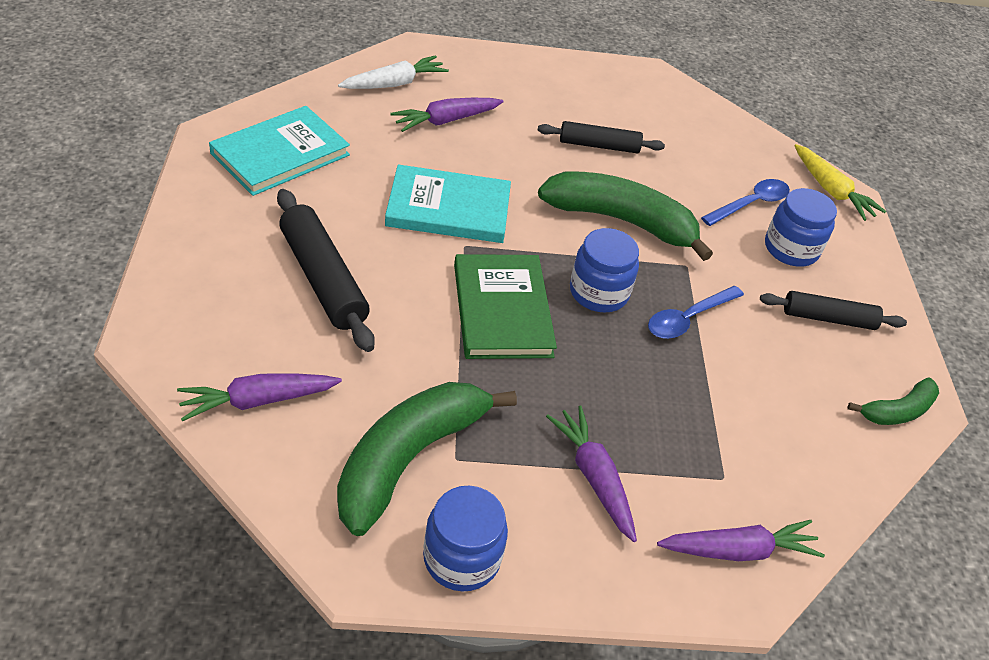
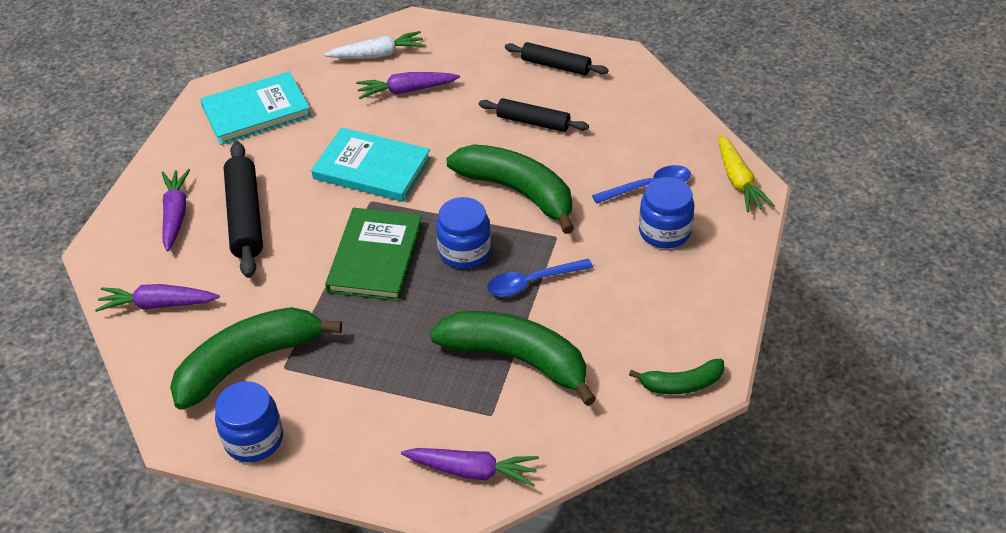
camera: 25 degrees right, 0 degrees up
purple carrot [546,405,637,542] -> purple carrot moved to [162,169,190,252]
black rolling pin [760,291,907,330] -> black rolling pin moved to [505,42,609,75]
none -> green banana [430,311,596,406]

